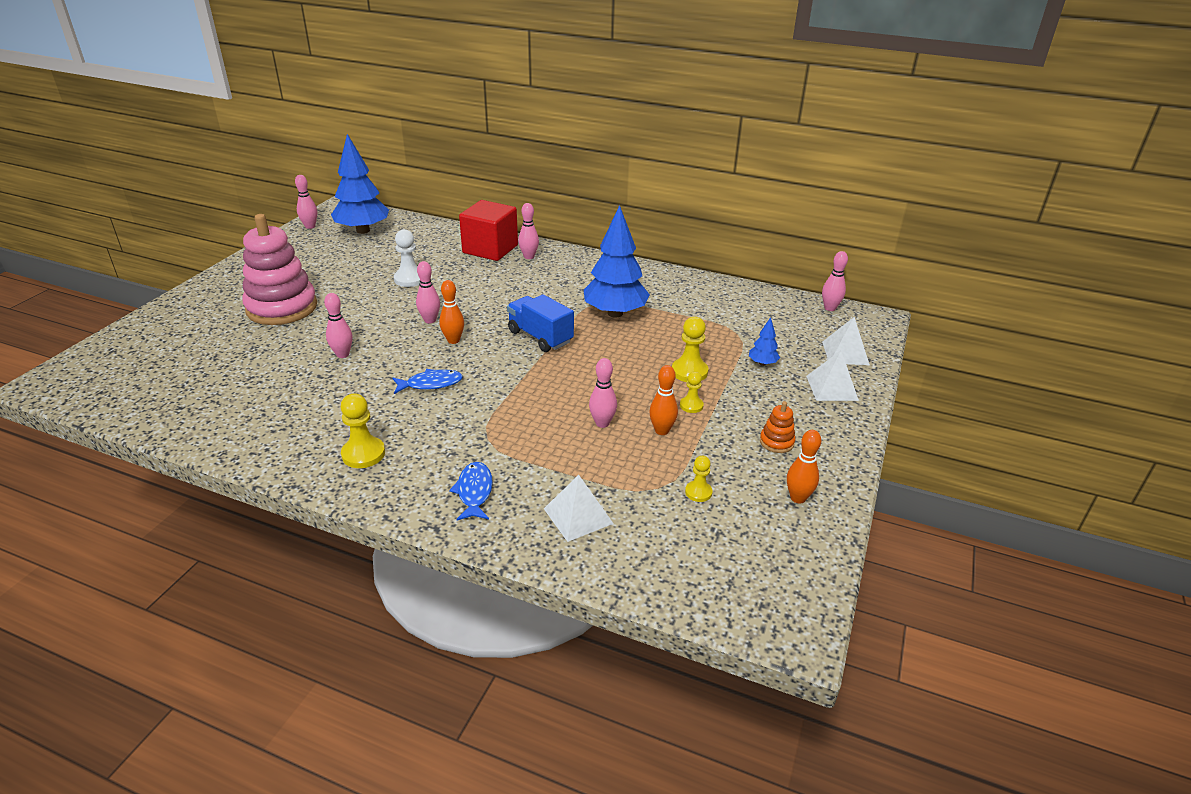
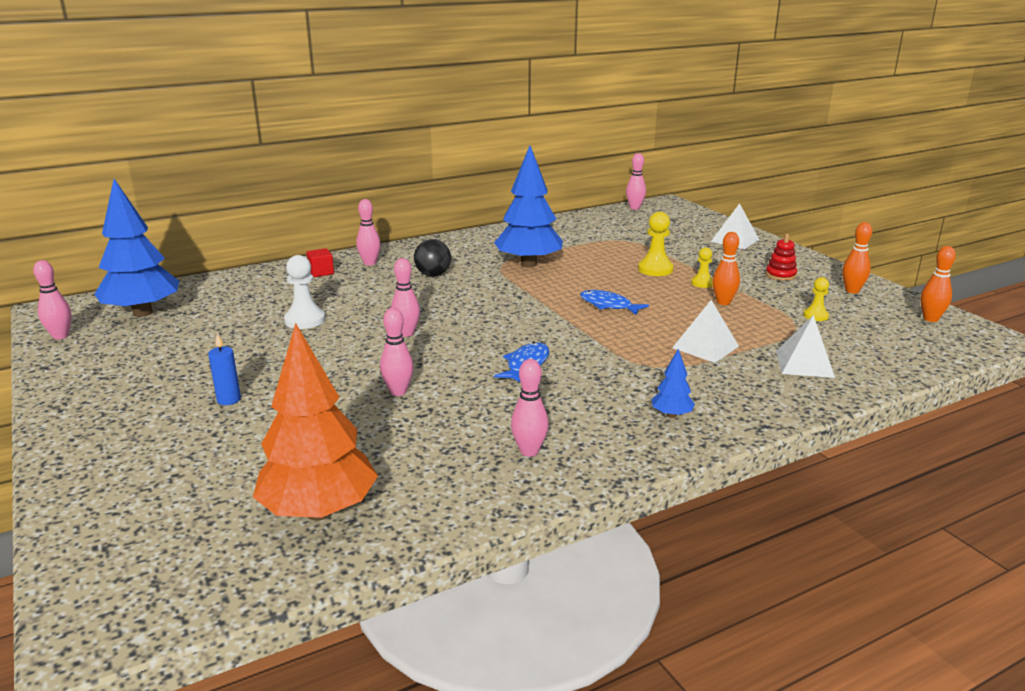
camera: 50 degrees left, 10 degrees down
pink stacking toy [242,214,317,325] -> blue candle [208,333,241,405]
yellow pawn [341,393,385,468] -> none
orange bowling pin [439,280,464,344] -> orange bowling pin moved to [920,246,956,322]
blue fish [449,462,493,521] -> blue fish moved to [580,290,649,316]
red cube [459,200,518,261] -> red cube [306,248,334,277], size x0.42
blue truck [507,294,574,352] -> none
pink bowling pin [589,358,617,428] -> pink bowling pin moved to [511,359,549,457]
blue tree [749,317,780,366] -> blue tree moved to [651,349,695,418]
orange stacking toy [760,401,795,453] -> red stacking toy [766,234,797,281]
white pyramid [822,317,870,365] -> white pyramid moved to [672,300,739,363]
none -> orange tree [253,323,378,520]
none -> black ball [414,239,451,276]

